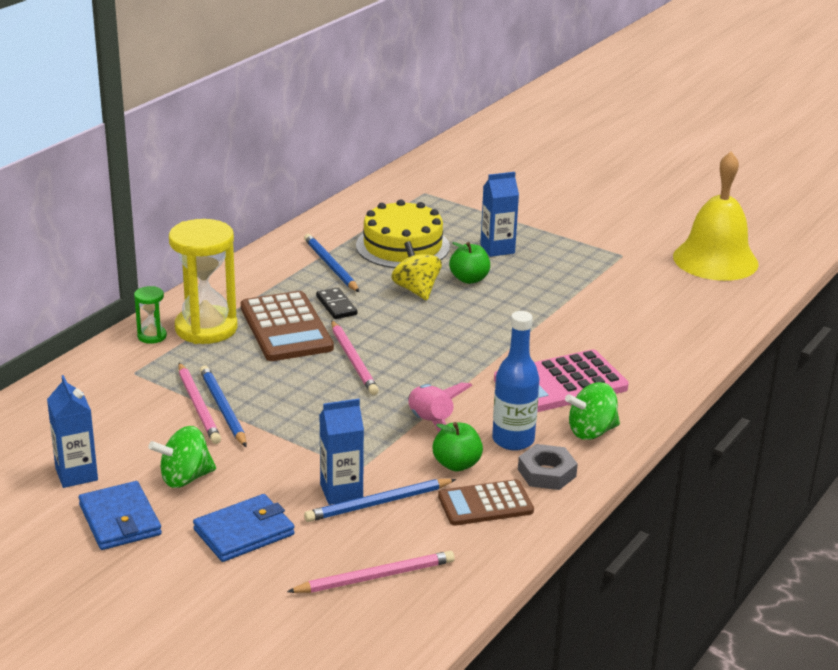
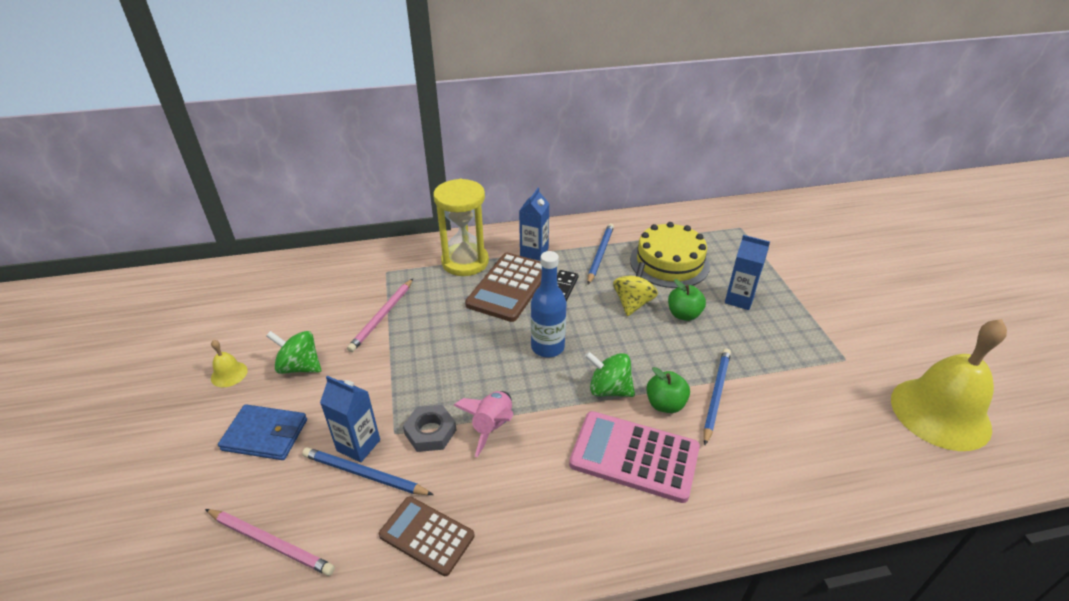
camera: 45 degrees right, 10 degrees up
blue carton [47,375,98,488] -> blue carton moved to [519,188,550,261]
blue wallet [79,481,162,550] -> yellow bell [211,340,248,387]
green hourglass [134,286,167,344] -> none
blue pencil [200,365,247,447] -> blue pencil moved to [703,349,731,445]
pink pencil [331,320,379,395] -> none
green apple [432,422,483,471] -> green apple moved to [646,367,690,413]
blue bottle [492,311,540,451] -> blue bottle moved to [531,251,566,357]
grey nut [518,444,578,490] -> grey nut moved to [403,405,456,452]
green spinning top [565,382,620,440] -> green spinning top moved to [585,352,635,397]

